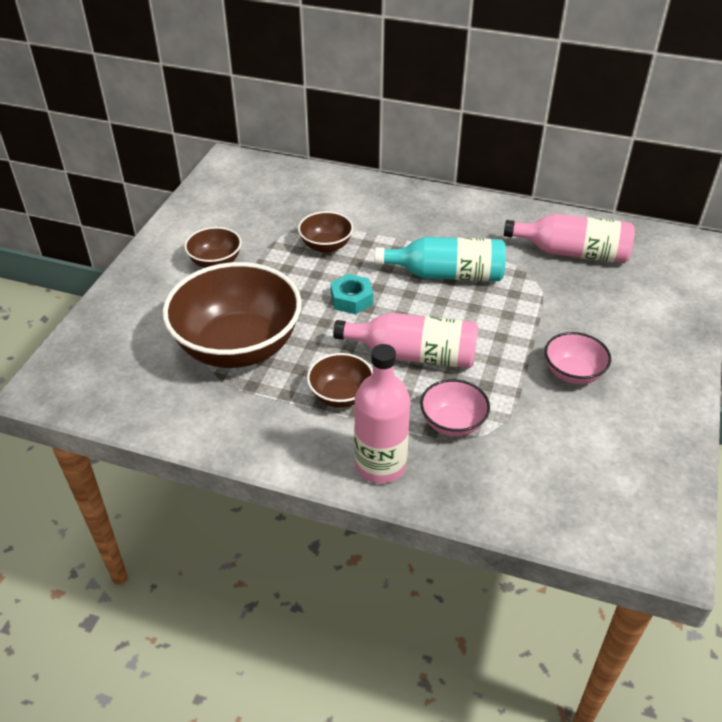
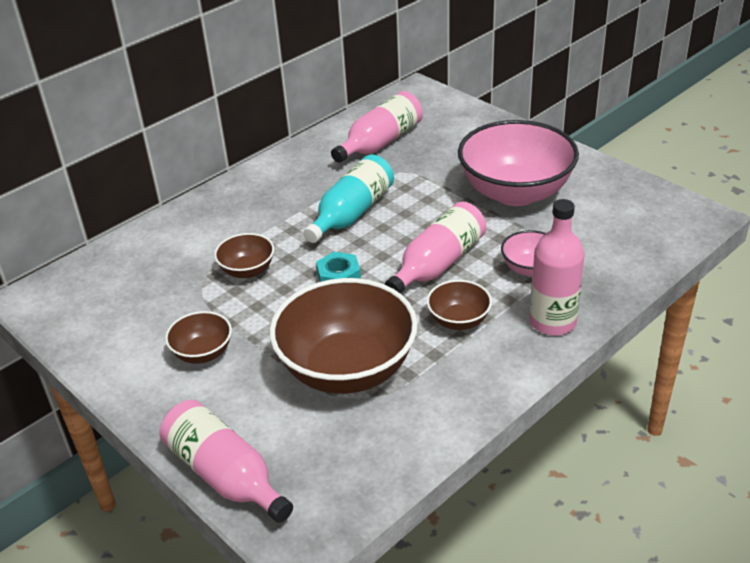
camera: 60 degrees left, 5 degrees down
pink bowl [545,332,611,384] -> pink bowl [458,120,579,206], size x2.12
none -> pink bottle [160,400,293,523]

